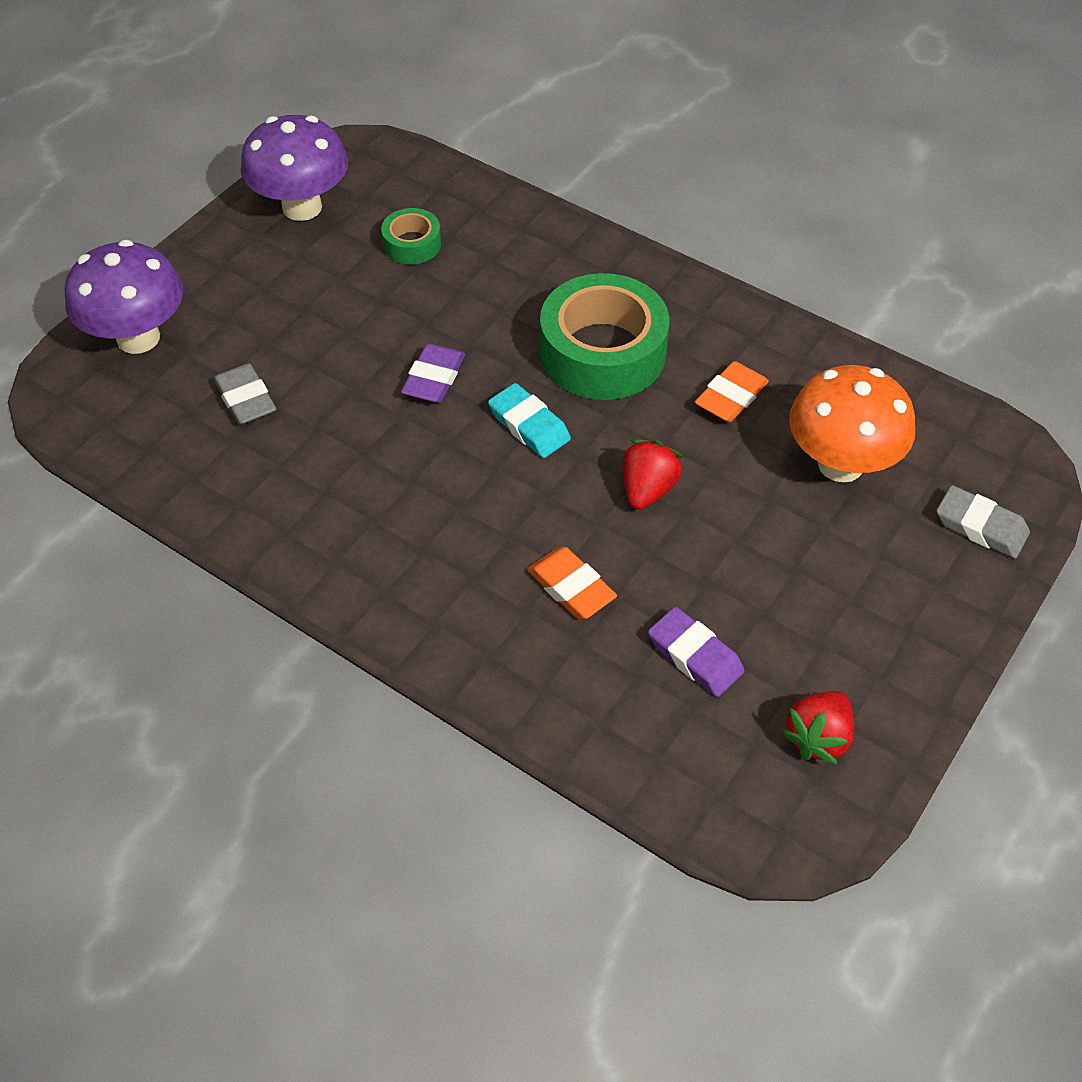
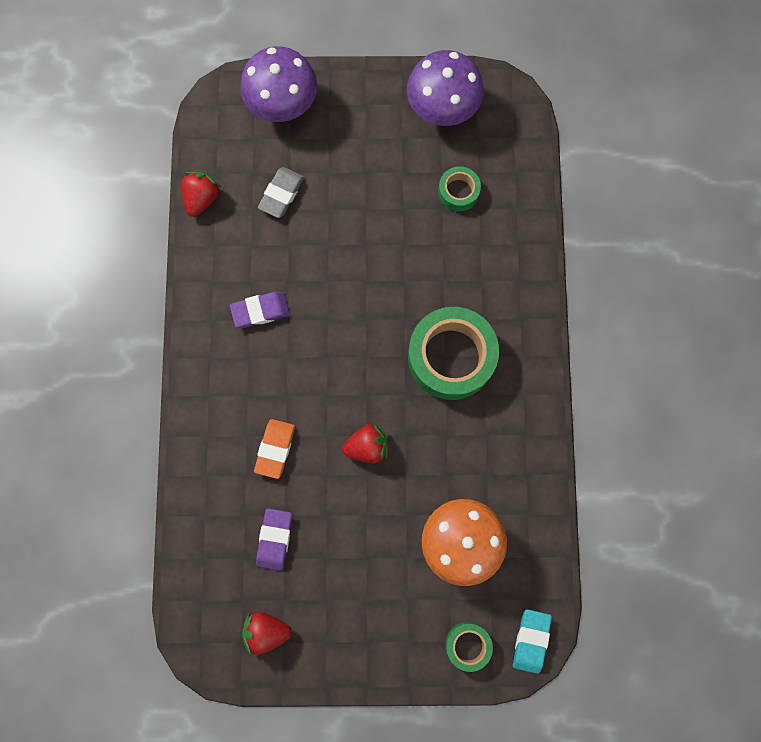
camera: 55 degrees right, 25 degrees up
purple eraser [401,344,465,403] -> purple eraser moved to [230,292,290,328]
turquoise eraser [488,383,571,458] -> turquoise eraser moved to [513,609,552,674]
orange eraser [695,361,769,422] -> none
grey eraser [936,485,1030,559] -> green tape [445,622,493,672]
none -> red strawberry [182,172,222,217]

